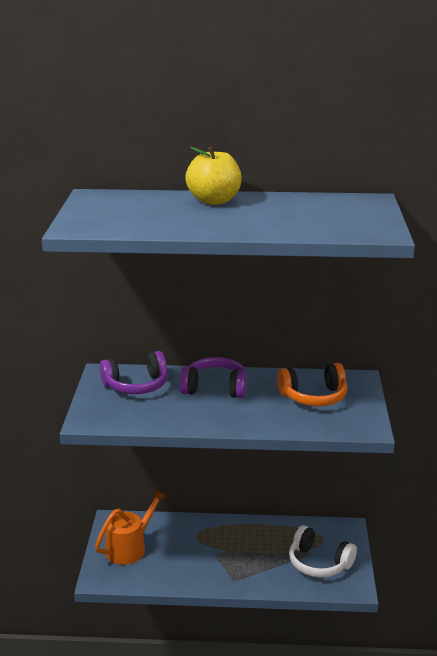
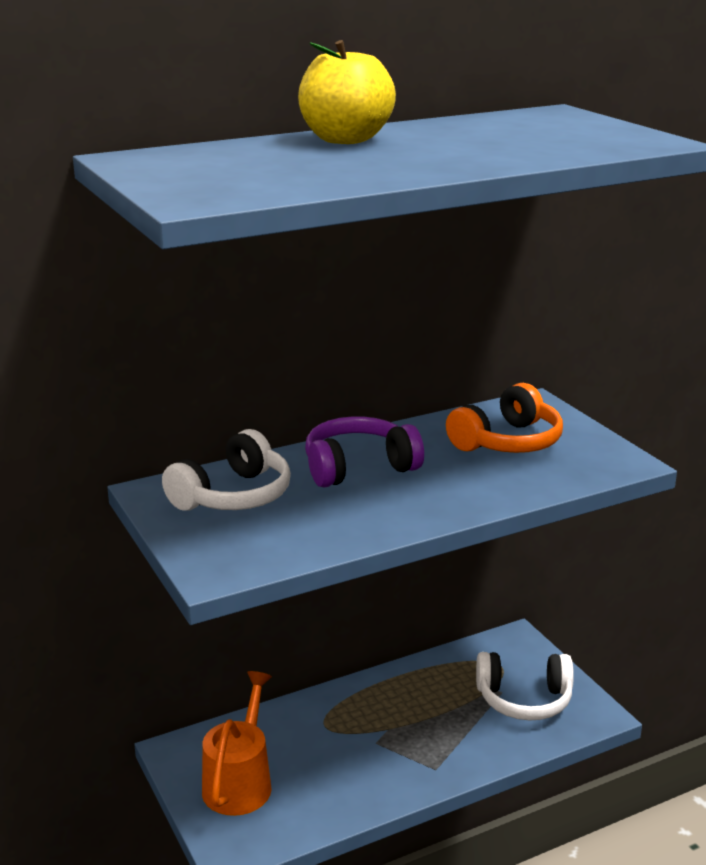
camera: 30 degrees left, 0 degrees up
purple headphones [100,351,168,394] -> white headphones [162,429,291,511]

